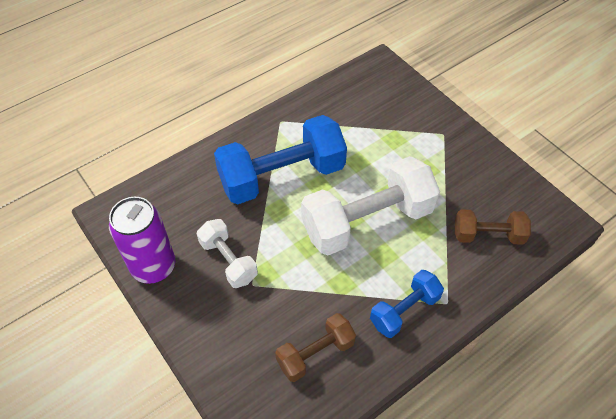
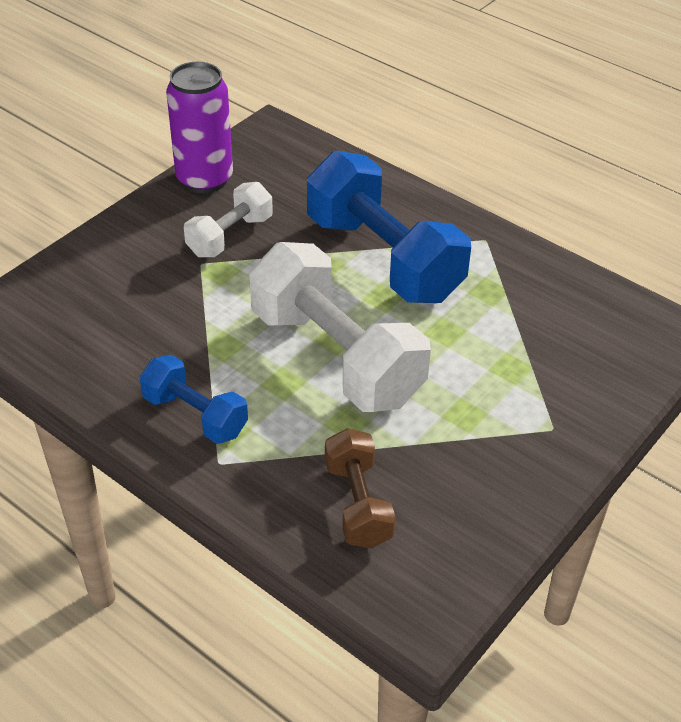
camera: 75 degrees right, 10 degrees down
brown dumbbell [275,313,356,382] -> none

